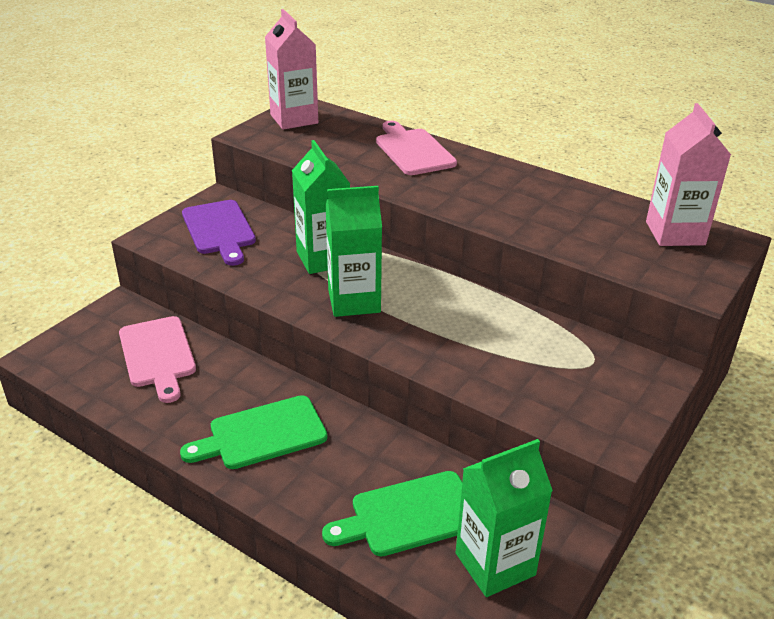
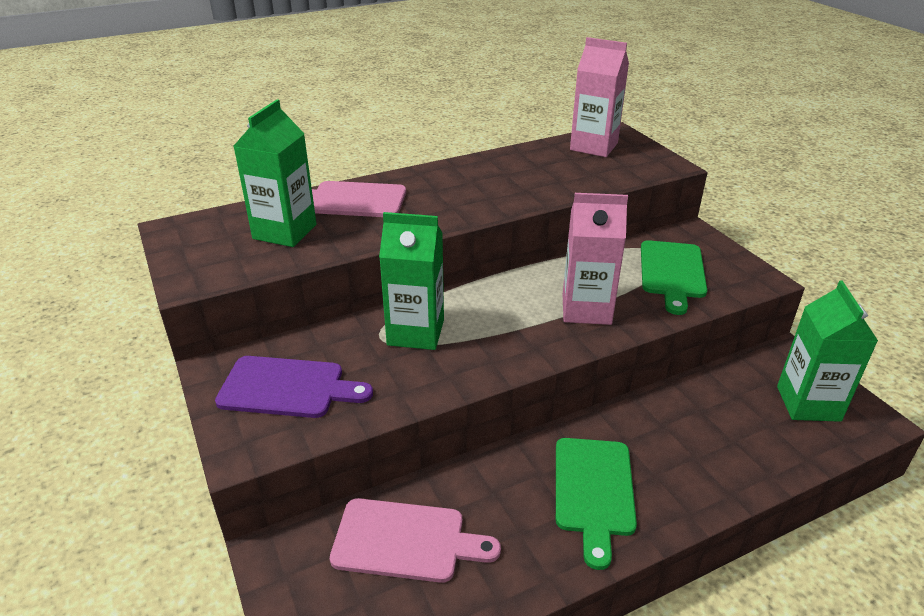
camera: 60 degrees left, 0 degrees up
pink carton [265,9,318,130] -> pink carton moved to [563,193,628,325]
green cutting board [322,471,462,556] -> green cutting board moved to [641,240,707,315]
green carton [326,186,382,317] -> green carton moved to [234,99,316,247]

